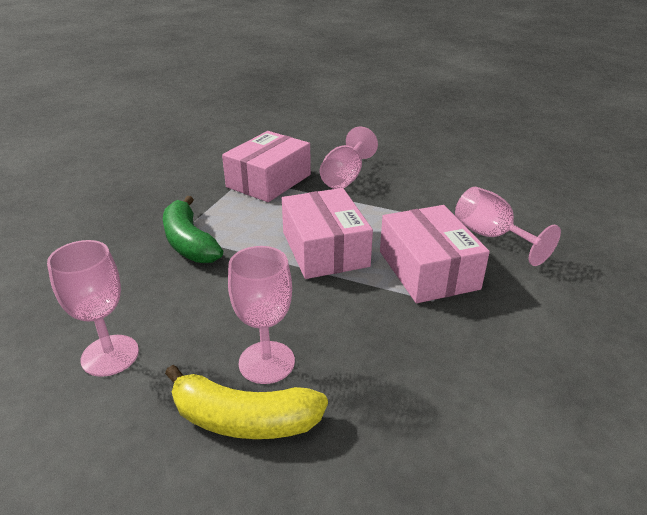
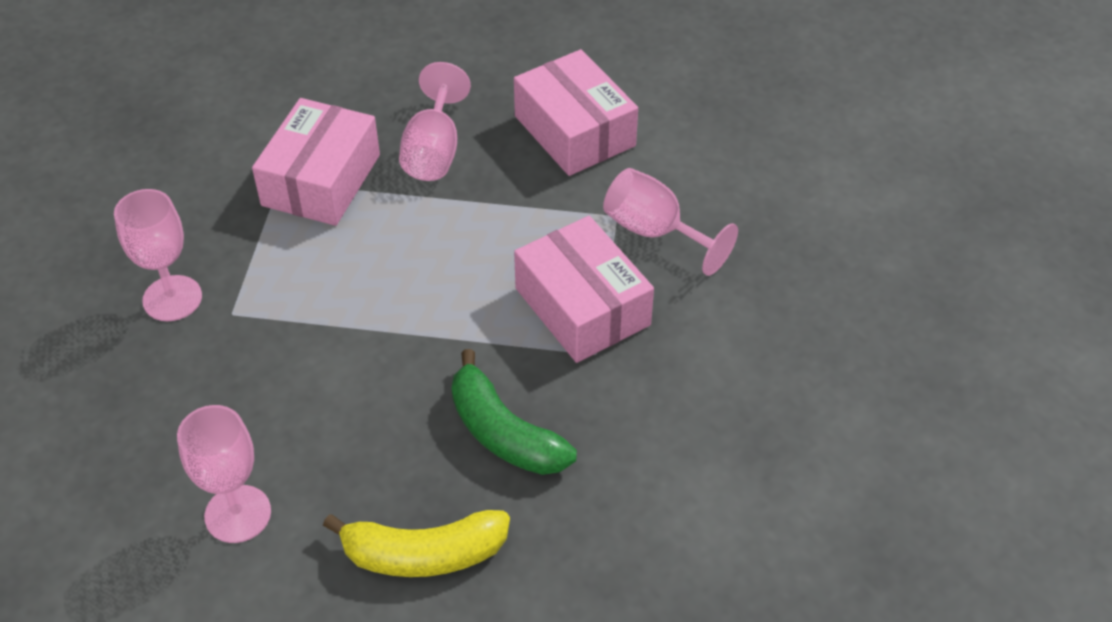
camera: 15 degrees left, 15 degrees up
green banana [163,196,223,263] -> green banana moved to [452,349,577,475]
pink goblet [228,246,295,384] -> pink goblet moved to [114,189,202,321]
pink box [282,188,373,279] -> pink box moved to [514,49,638,176]

